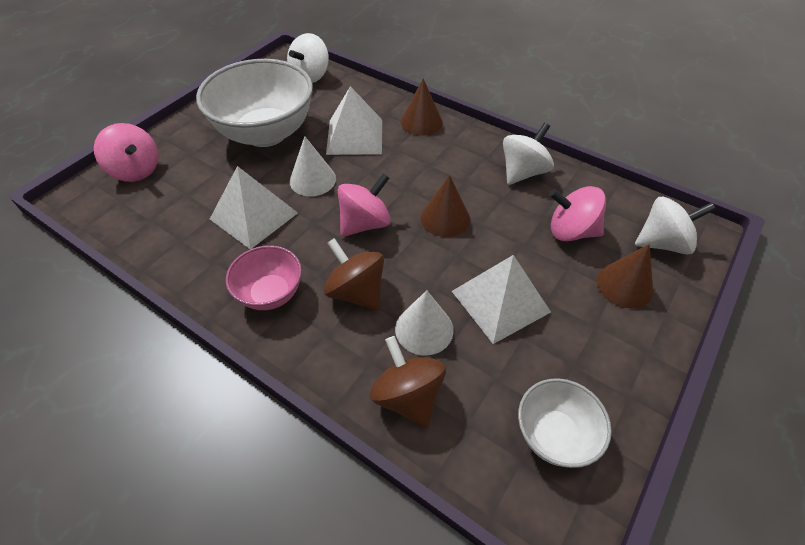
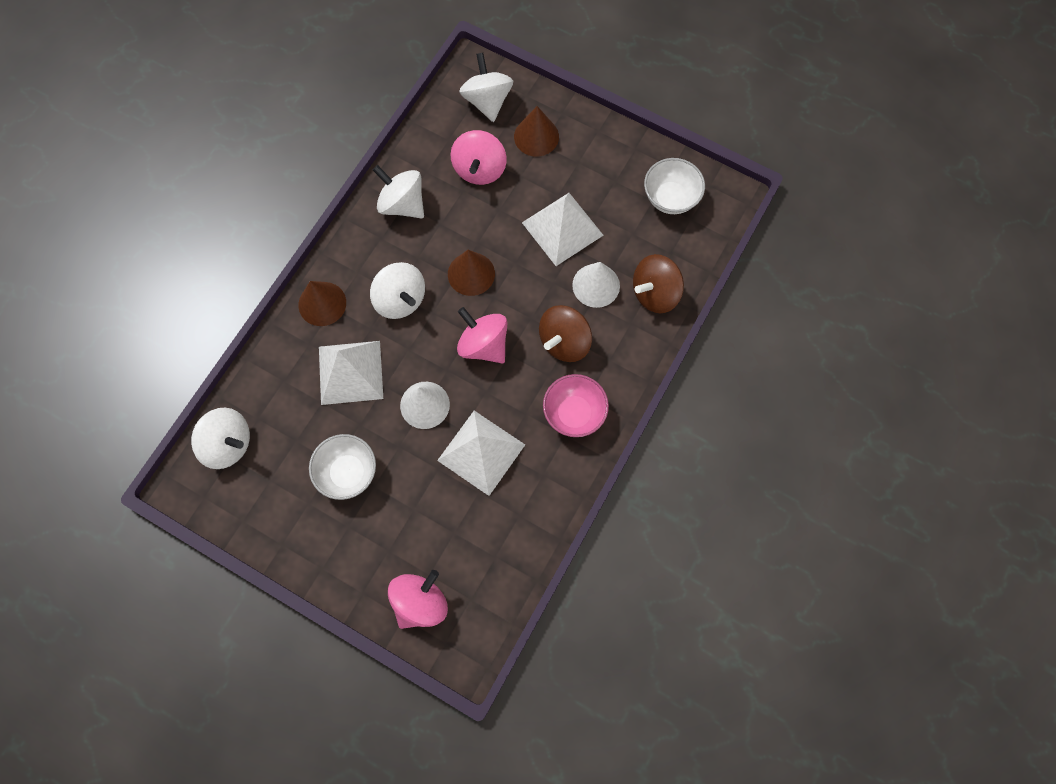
camera: 95 degrees left, 20 degrees up
white bowl [196,59,313,147] -> white bowl [309,434,376,500], size x0.52
none -> white spinning top [370,262,425,319]

